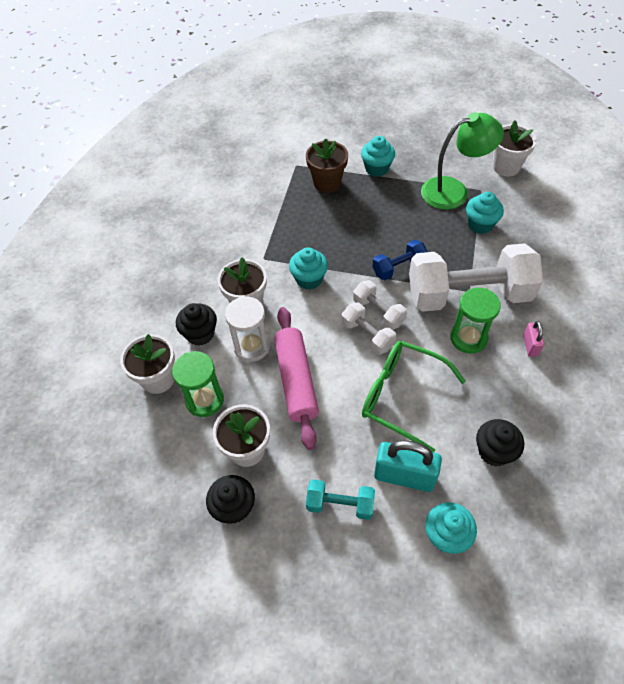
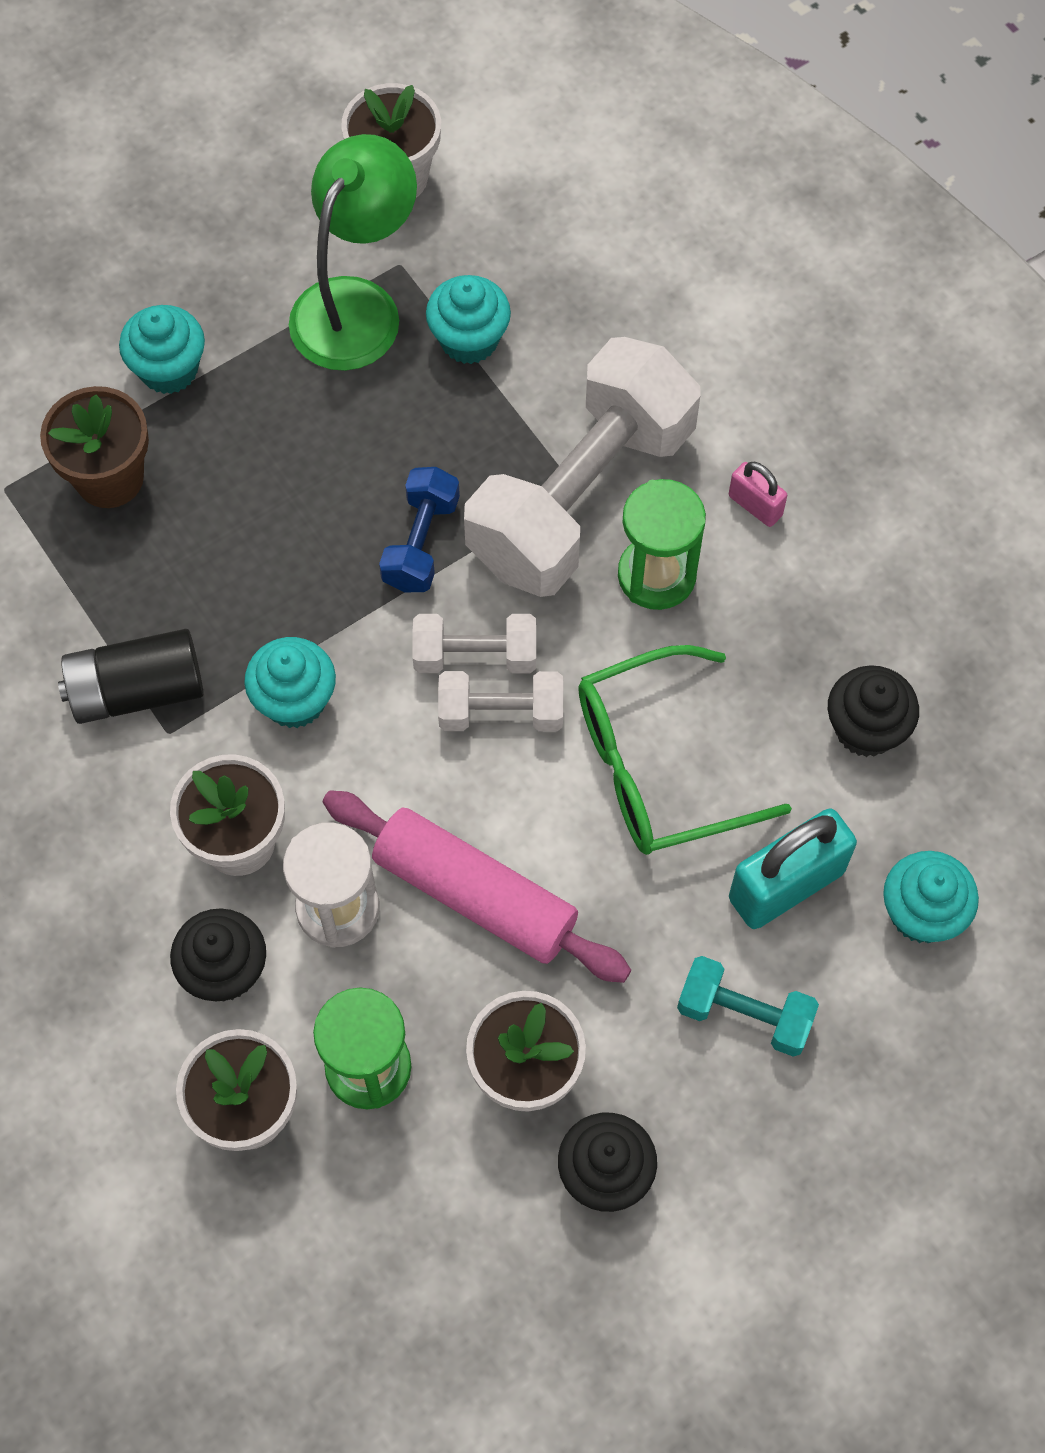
camera: 50 degrees left, 10 degrees up
turquoise dumbbell [306,479,375,520] -> turquoise dumbbell turned 60 degrees clockwise [677,956,819,1057]
none -> black battery [58,629,204,724]

